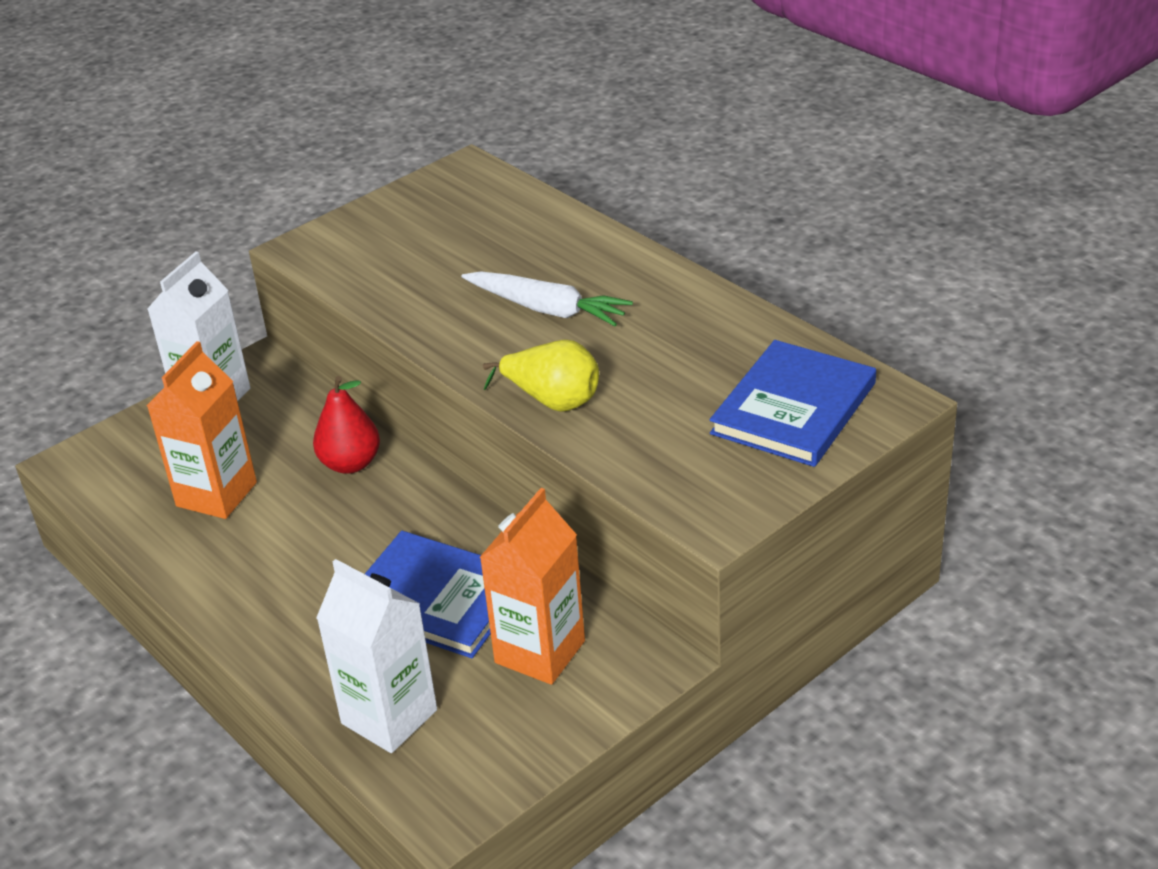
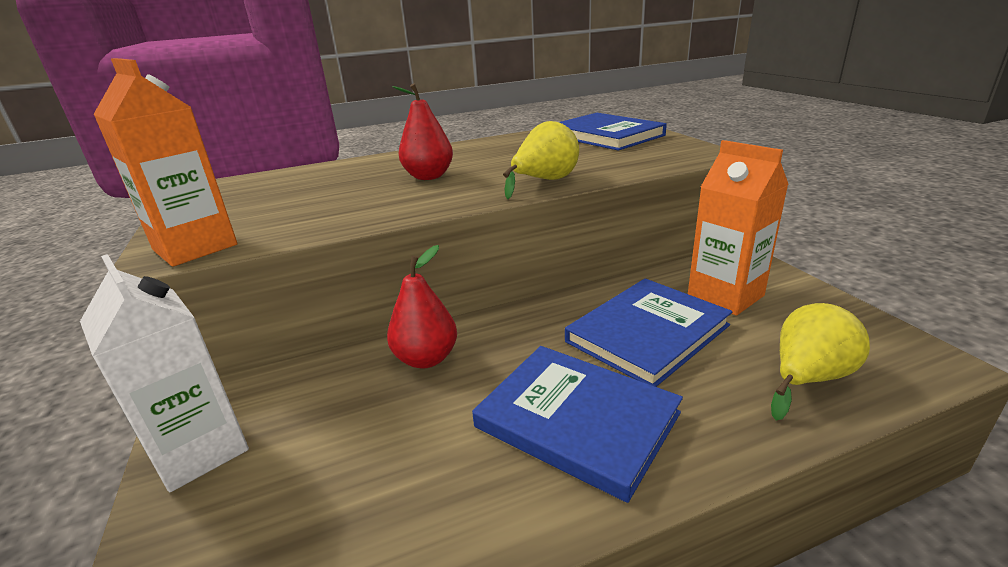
camera: 70 degrees left, 10 degrees down
orange carton [147,341,257,519] -> orange carton moved to [94,58,238,267]
white carton [316,559,437,753] -> yellow pear [771,303,870,420]
white carrot [462,271,633,326] -> red pear [393,83,453,180]
none -> blue book [472,346,683,503]

